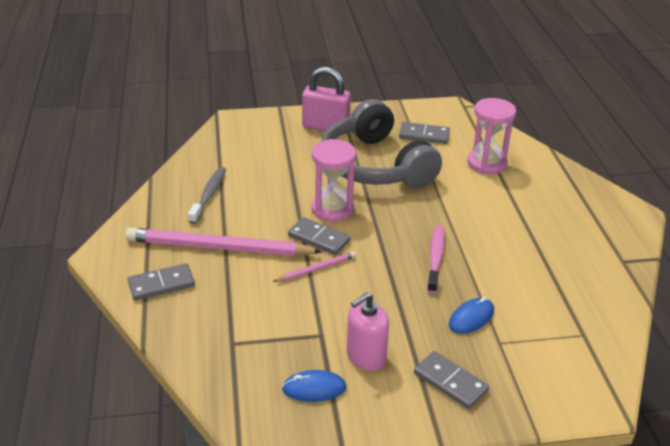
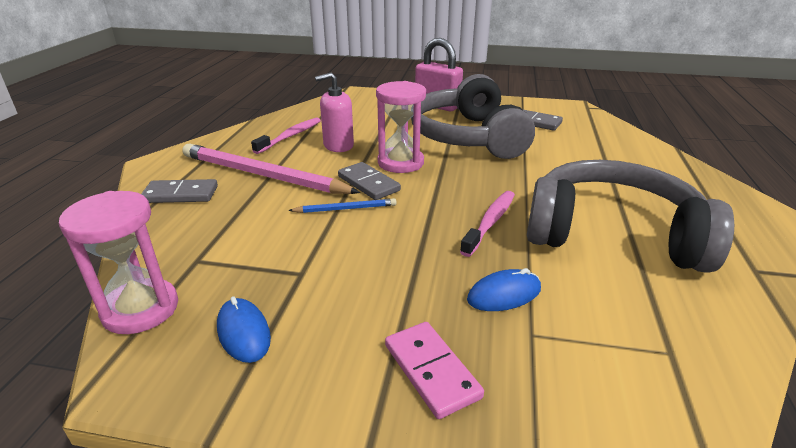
camera: 20 degrees right, 5 degrees down
grey toothbrush [188,167,226,224] -> pink toothbrush [251,117,321,154]
pink pencil [273,252,356,282] -> blue pencil [288,198,396,213]
blue mouse [282,370,347,402] -> blue mouse turned 45 degrees clockwise [217,296,271,363]
pink soap dispenser [347,292,389,371] -> pink soap dispenser moved to [315,73,354,152]
grey domino [414,351,489,409] -> pink domino [385,322,484,419]
pink hourglass [467,98,516,174] -> pink hourglass moved to [59,191,178,334]
none -> grey headphones [527,160,734,273]

